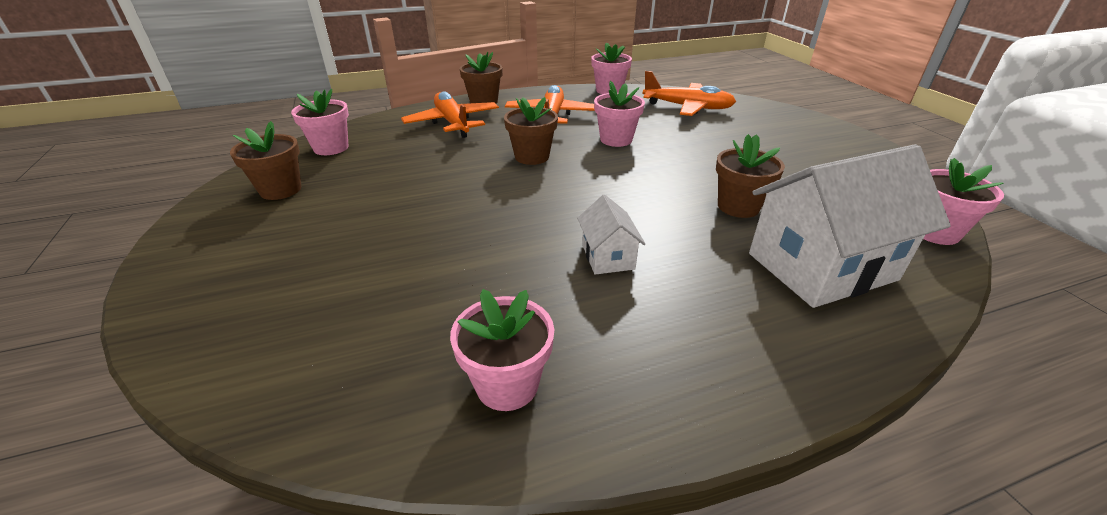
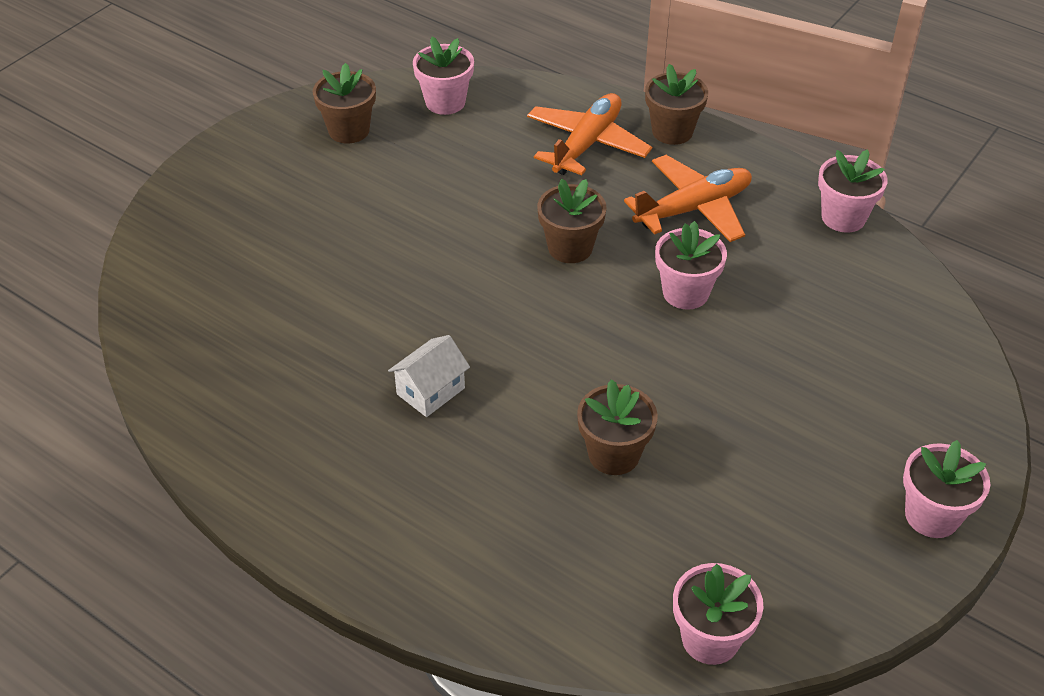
camera: 55 degrees right, 10 degrees up
pink flower pot [450,289,554,411] -> pink flower pot moved to [903,440,990,538]
orange plane [643,71,736,116] -> none
white house [749,144,951,308] -> none

